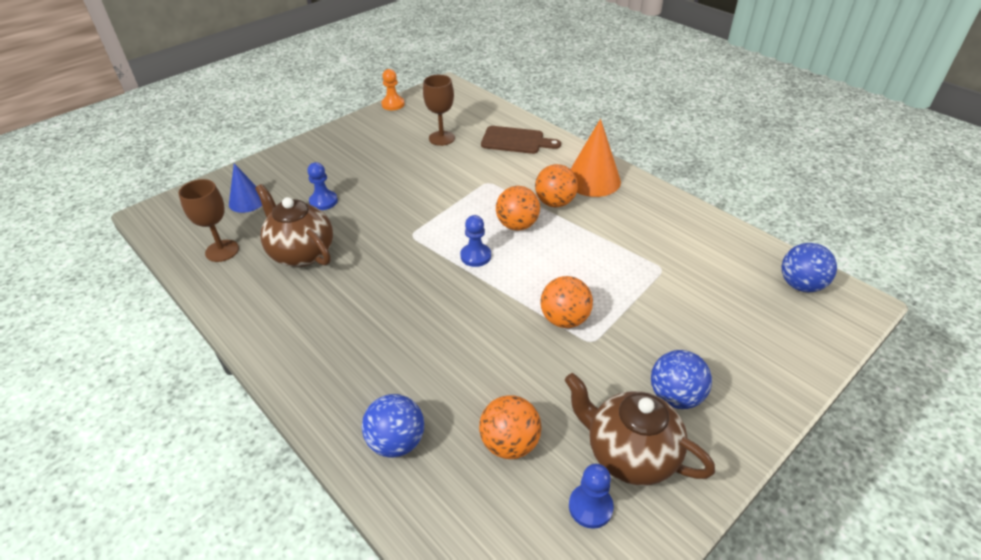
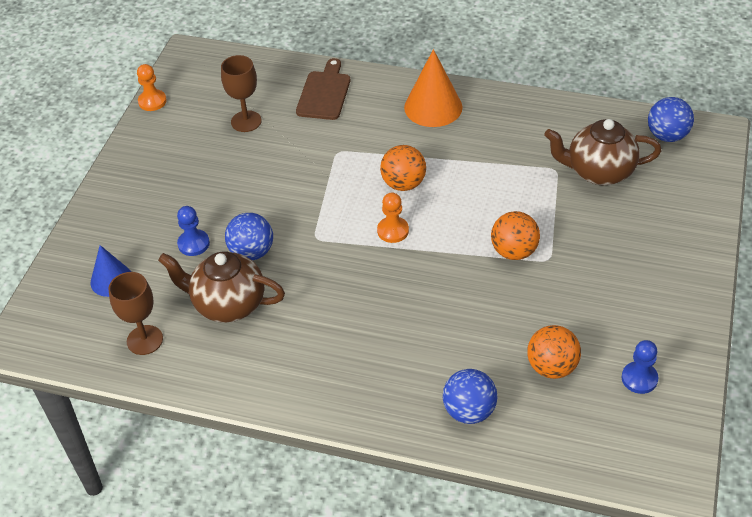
camera: 30 degrees left, 5 degrees up
blue pawn [460,215,491,267] -> orange pawn [377,192,409,243]
brown cutting board [481,126,561,154] -> brown cutting board turned 60 degrees counterclockwise [296,58,350,120]
orange ball [535,164,578,207] -> none
brown teapot [565,373,715,485] -> brown teapot moved to [544,119,661,185]
blue ball [651,350,712,409] -> blue ball moved to [225,213,273,260]

